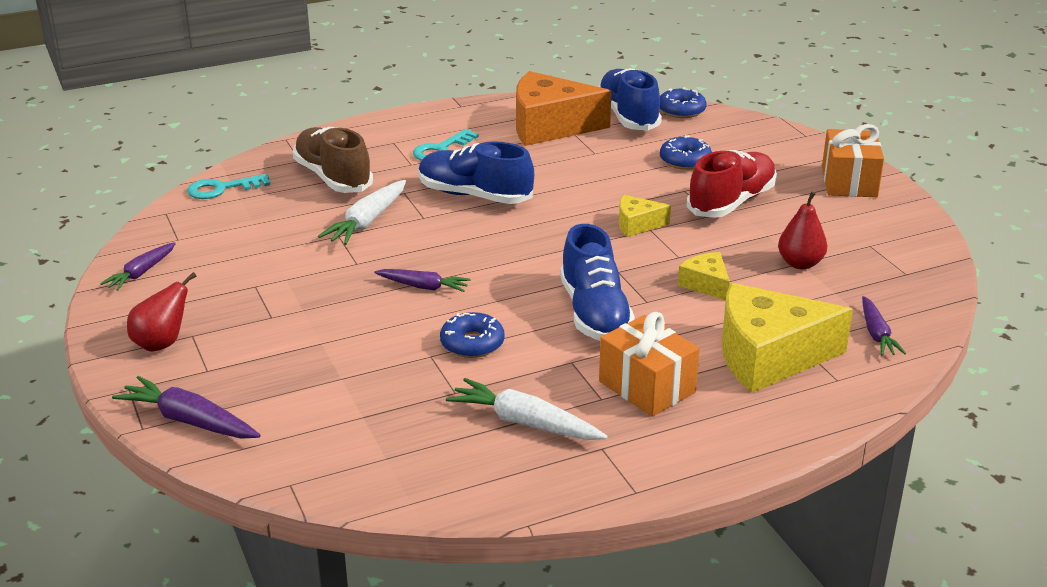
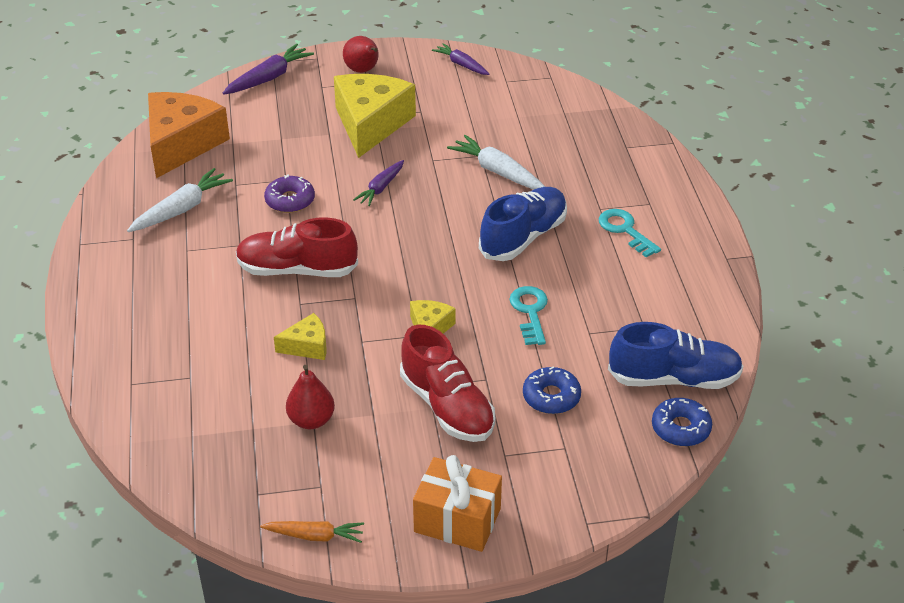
camera: 105 degrees right, 10 degrees up
turquoise key [187,174,270,199] -> turquoise key moved to [509,286,548,345]
brown shoe [293,127,373,193] -> none
blue donut [440,312,505,358] -> purple donut [264,174,315,213]
orange cheese [516,71,612,146] -> orange cheese moved to [148,92,230,178]
blue shoe [560,224,635,341] -> red shoe [236,217,358,277]
orange gift [599,312,700,417] -> none
yellow cheese [722,283,853,393] -> yellow cheese moved to [334,74,416,158]
purple carrot [862,296,906,356] -> none
none -> orange carrot [260,521,364,543]

